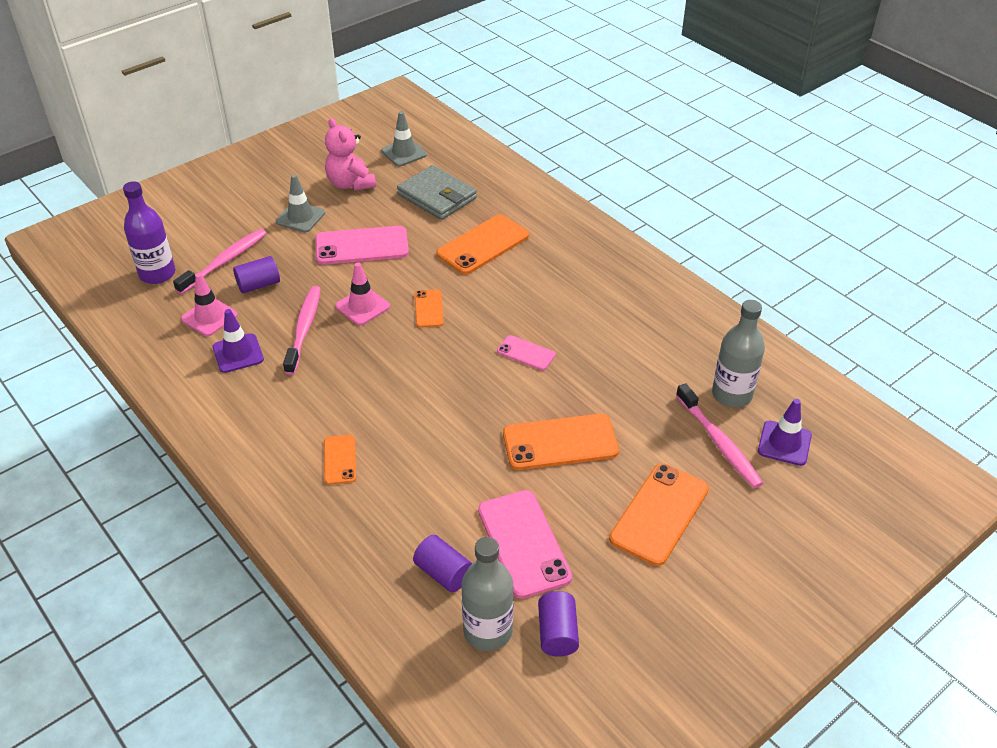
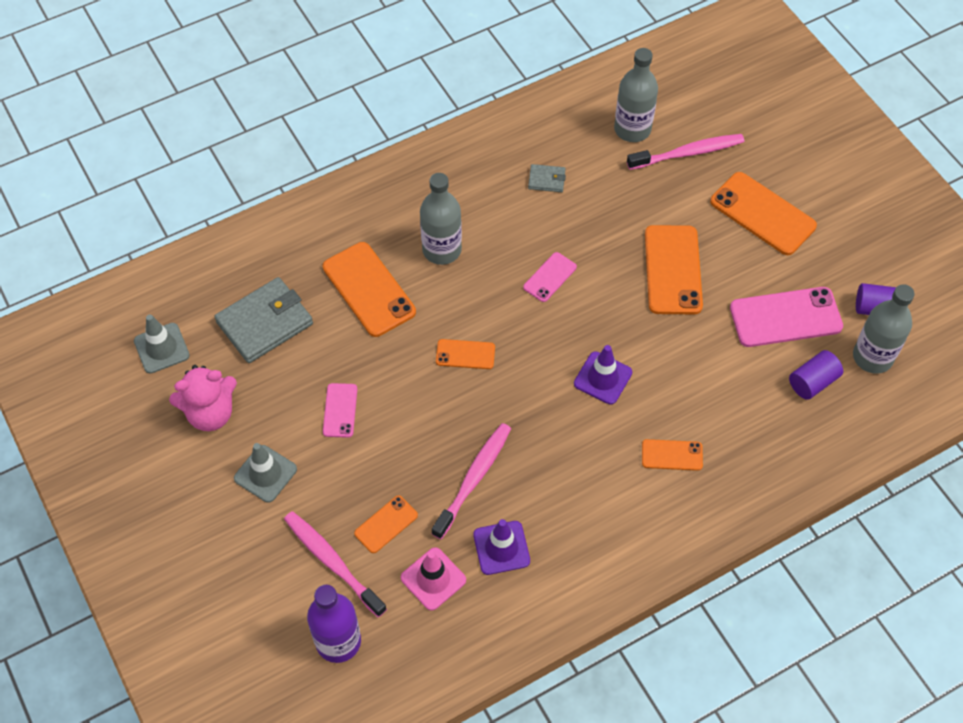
camera: 80 degrees left, 15 degrees up
purple cylinder [233,256,280,293] -> orange phone [354,495,418,553]
pink toothbrush [283,286,321,375] -> pink toothbrush turned 105 degrees clockwise [432,423,511,539]
pink phone [315,226,409,265] -> pink phone [323,383,357,438], size x0.54
pink traffic cone [335,262,390,325] -> none
purple traffic cone [758,399,812,466] -> purple traffic cone moved to [574,345,632,404]
none -> grey bottle [420,173,462,265]
none -> grey wallet [528,164,566,192]

